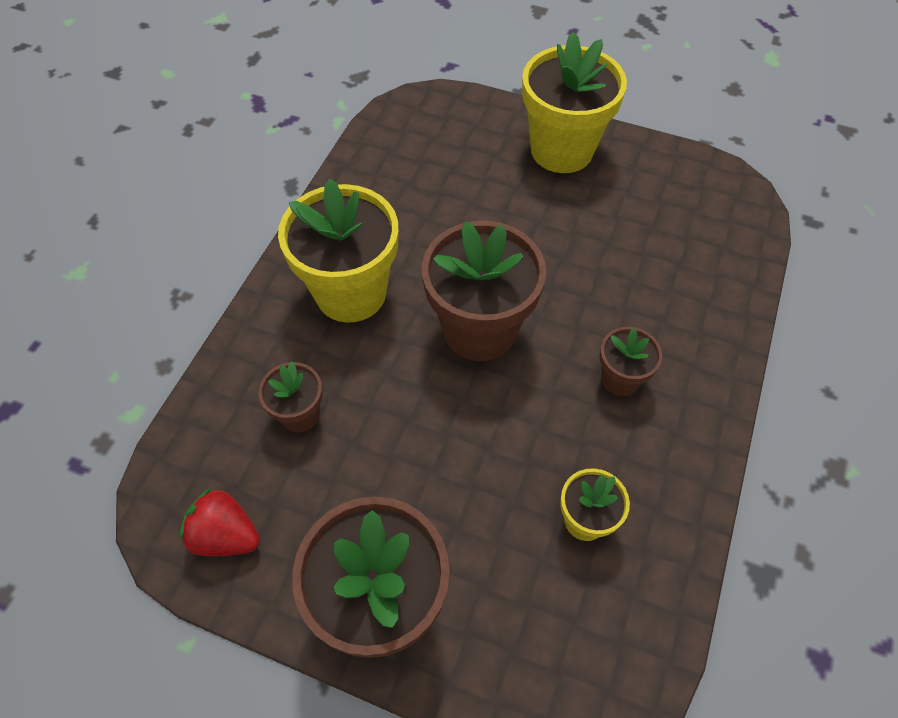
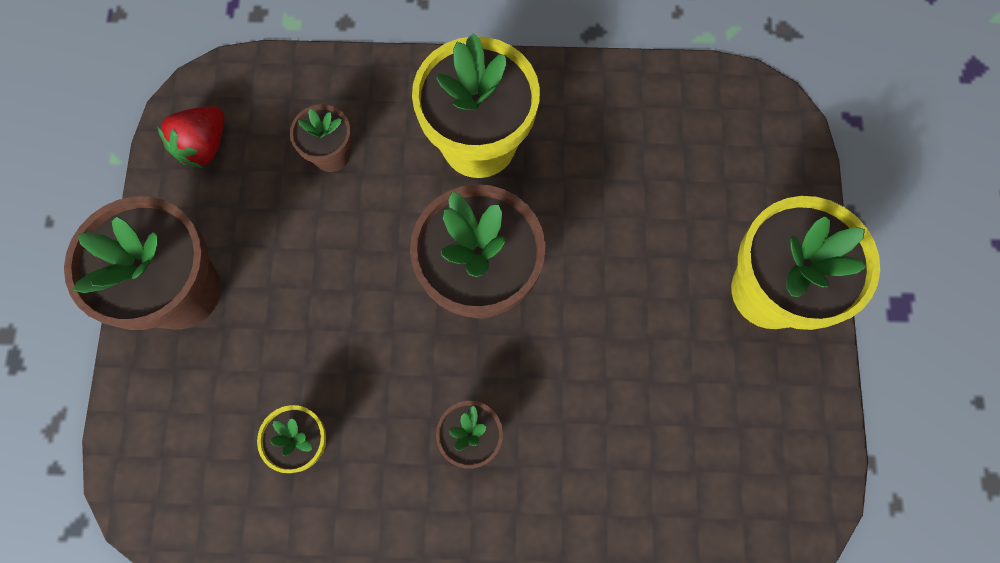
camera: 70 degrees right, 15 degrees up
red strawberry [180,488,260,556] -> red strawberry turned 150 degrees counterclockwise [157,106,225,168]

